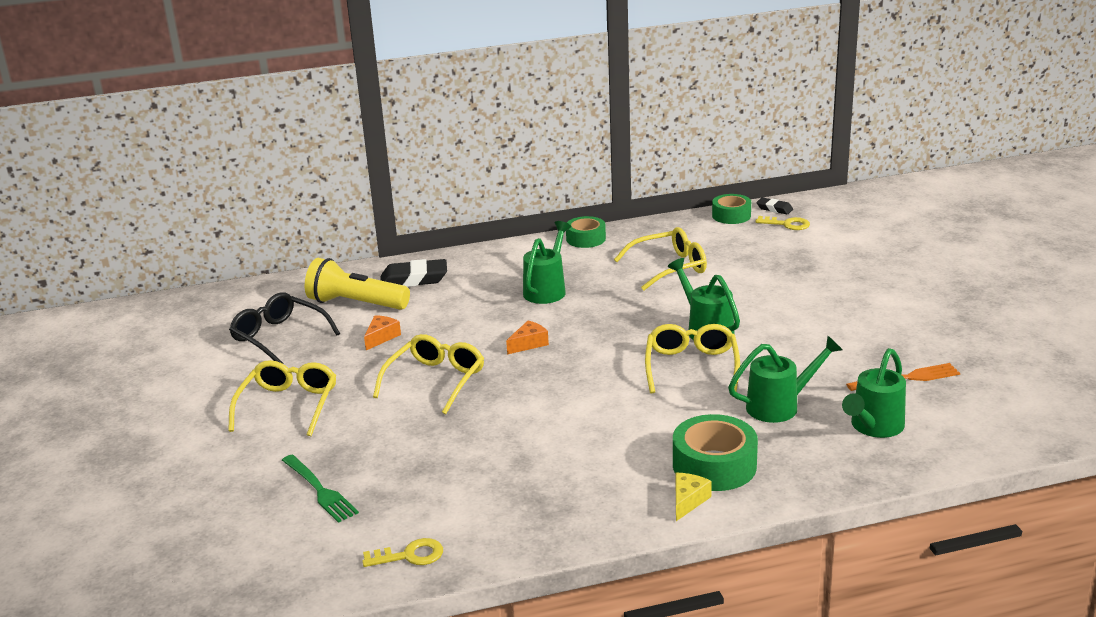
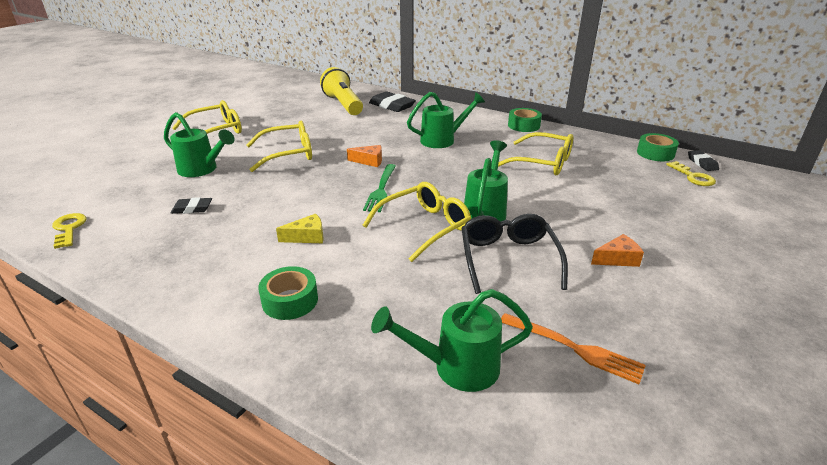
camera: 45 degrees right, 5 degrees up
black glasses [229,293,340,364] -> black glasses moved to [462,214,568,294]
green fork [282,455,359,523] -> green fork moved to [363,164,396,212]
yellow key [362,538,443,567] -> yellow key turned 150 degrees counterclockwise [52,213,86,249]
orange cheese [364,315,401,350] -> orange cheese moved to [591,234,644,267]
green tape [673,414,758,491] -> green tape [258,266,318,320], size x0.65
yellow cheese [676,473,712,521] -> yellow cheese moved to [276,214,323,243]
green watering can [728,336,843,423] -> green watering can moved to [164,112,235,177]
none -> black eraser [171,197,212,214]

